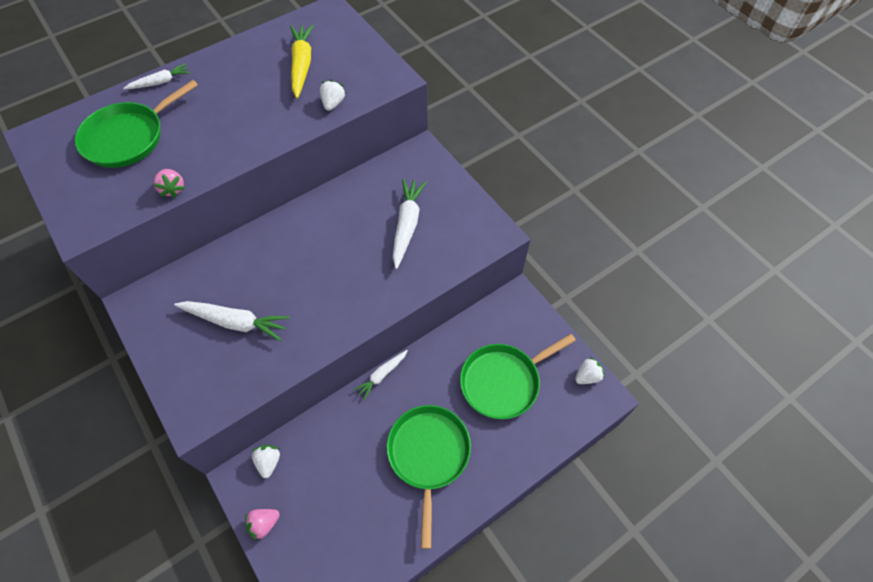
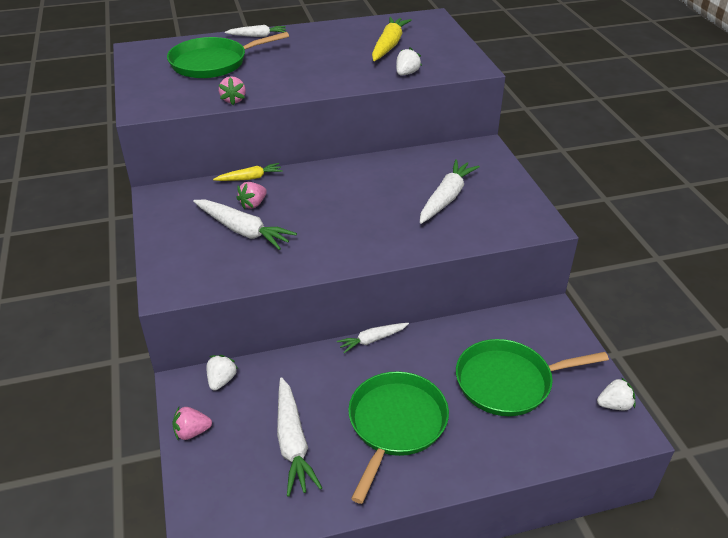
camera: 20 degrees right, 20 degrees down
none -> yellow carrot [213,163,283,181]
none -> pink strawberry [236,182,267,209]
none -> white carrot [277,377,322,496]

